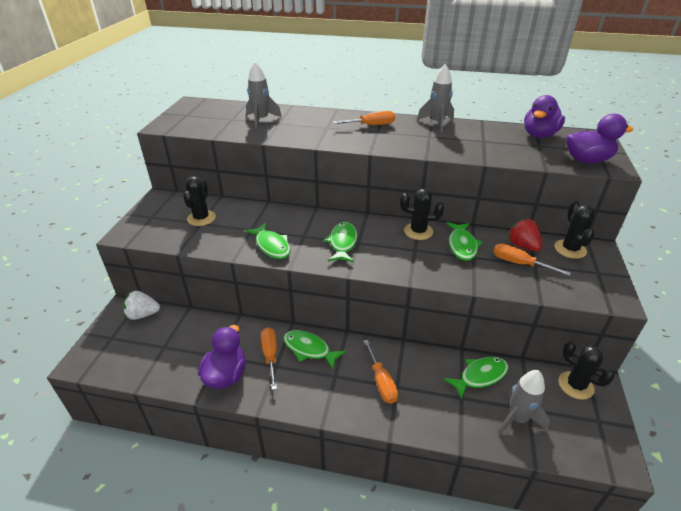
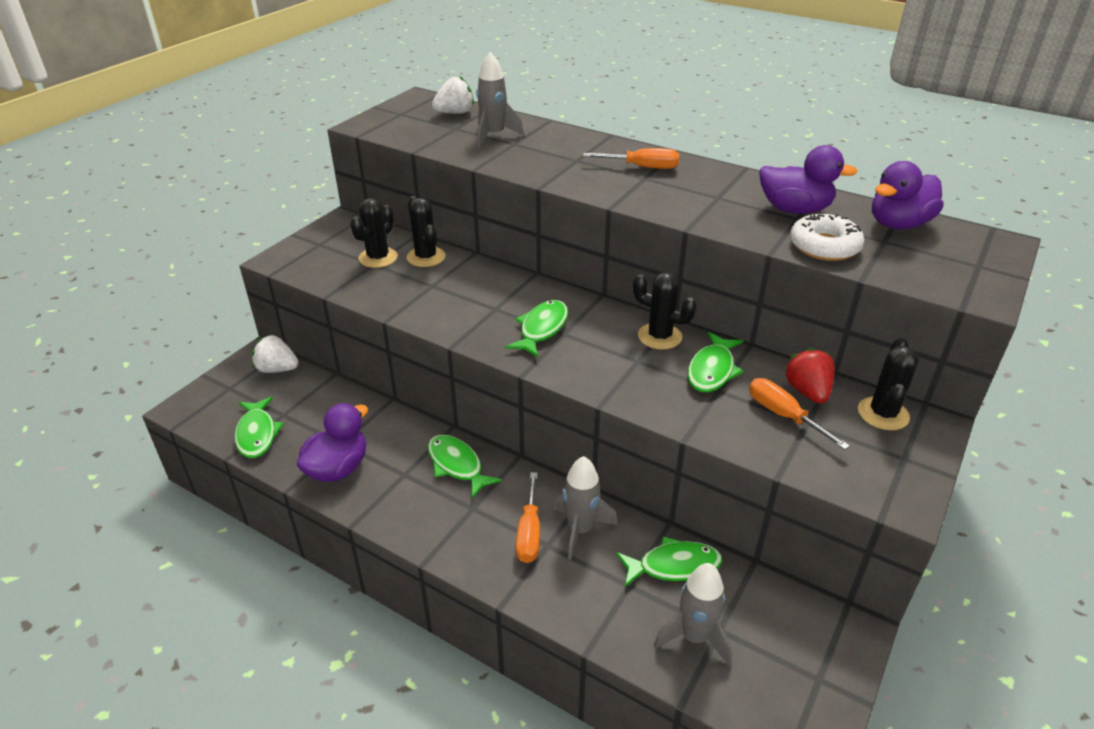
camera: 20 degrees right, 0 degrees up
green fish [245,223,291,259] -> green fish moved to [234,397,284,458]
orange screwdriver [261,327,277,390] -> none
grey rocket [417,64,454,133] -> grey rocket moved to [554,456,618,560]
black cactus [559,341,615,400] -> black cactus moved to [407,196,445,267]
purple duck [566,114,634,163] -> purple duck moved to [759,145,858,214]
none -> white strawberry [432,76,474,114]
none -> white donut [790,213,864,261]

